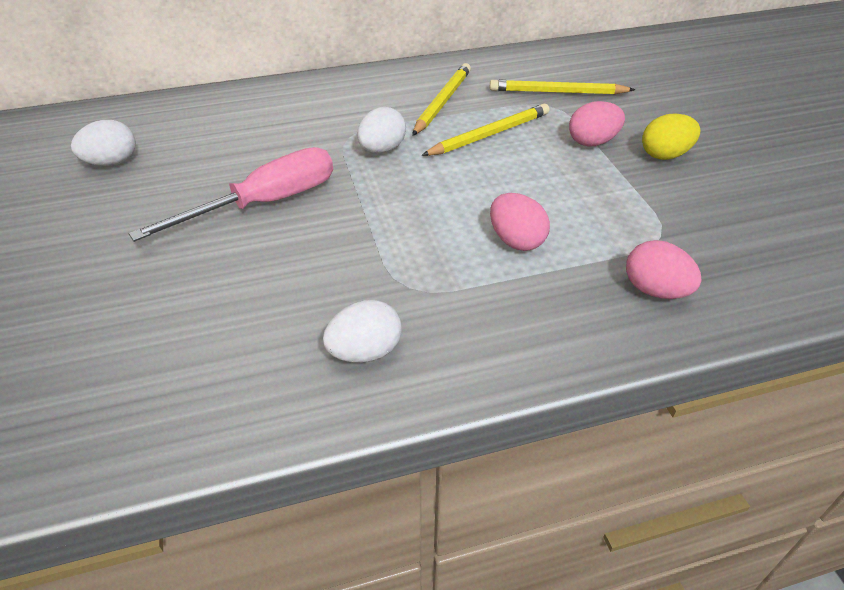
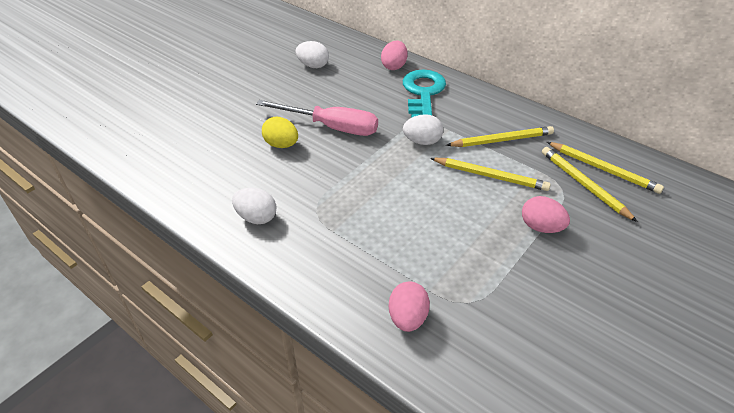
camera: 55 degrees right, 0 degrees up
pink egg [490,193,550,251] -> pink egg moved to [381,41,408,70]
yellow egg [642,113,700,160] -> yellow egg moved to [262,117,298,148]
none -> turquoise key [403,70,446,118]
none -> yellow pencil [547,142,664,194]

